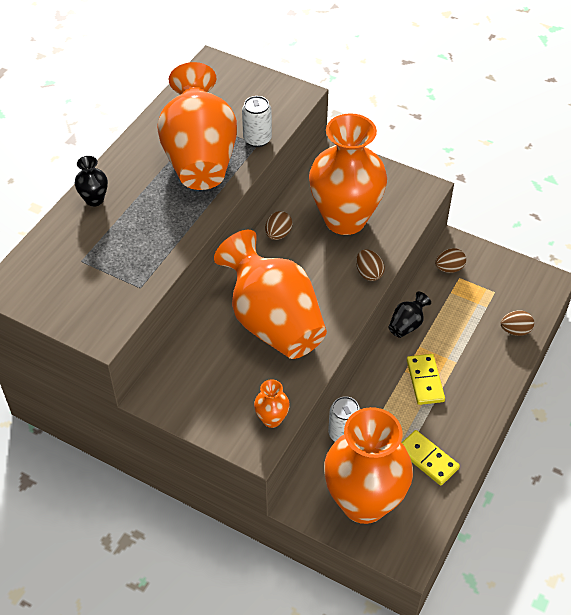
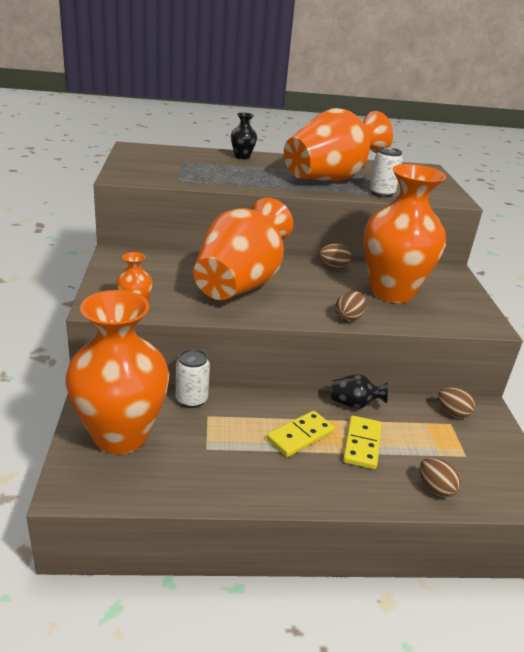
camera: 55 degrees right, 20 degrees down
yellow domino [402,430,460,486] -> yellow domino moved to [343,415,382,469]

